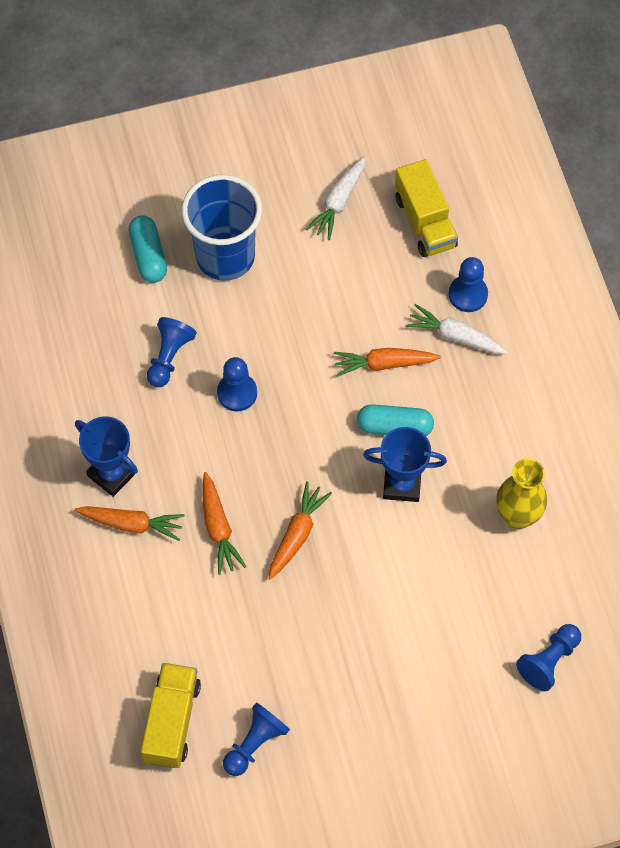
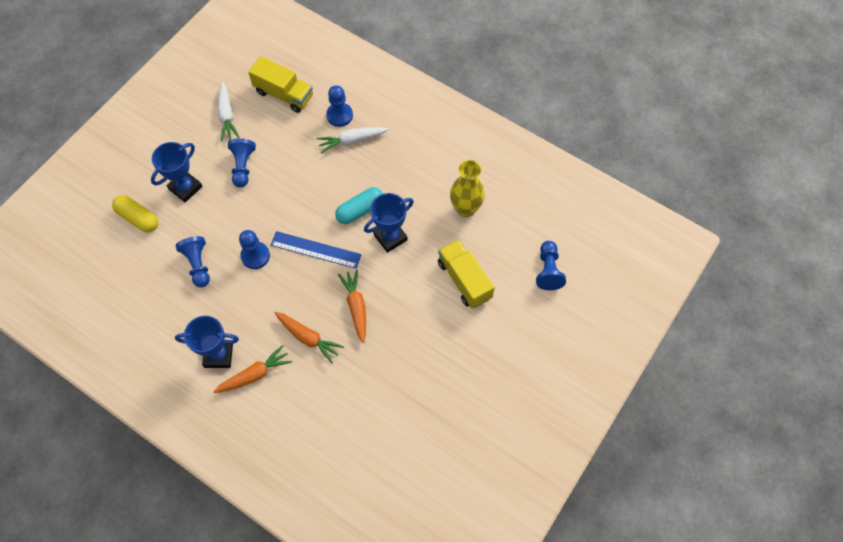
camera: 40 degrees left, 0 degrees up
turquoise capsule [128,215,167,283] -> yellow capsule [112,195,158,233]
yellow truck [141,663,201,768] -> yellow truck moved to [438,239,495,308]
blue cup [181,174,262,281] -> blue trophy [151,142,202,202]
blue pawn [223,702,290,776] -> blue pawn moved to [228,138,256,188]
orange carrot [334,348,441,377] -> none
none -> blue ruler [271,231,362,269]

